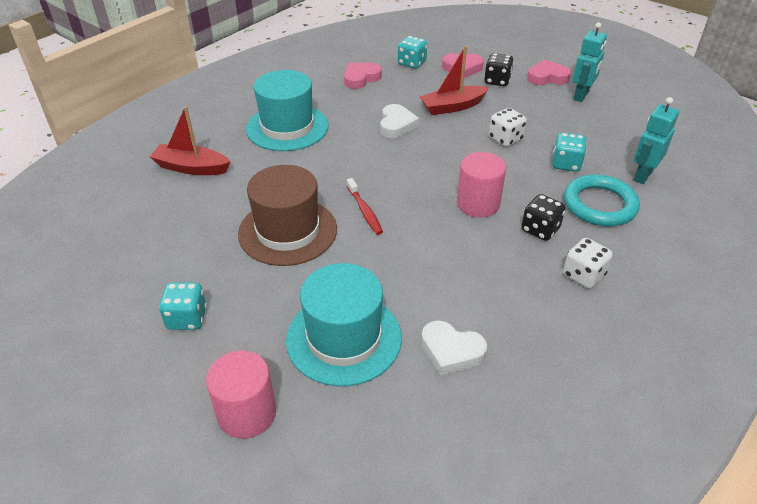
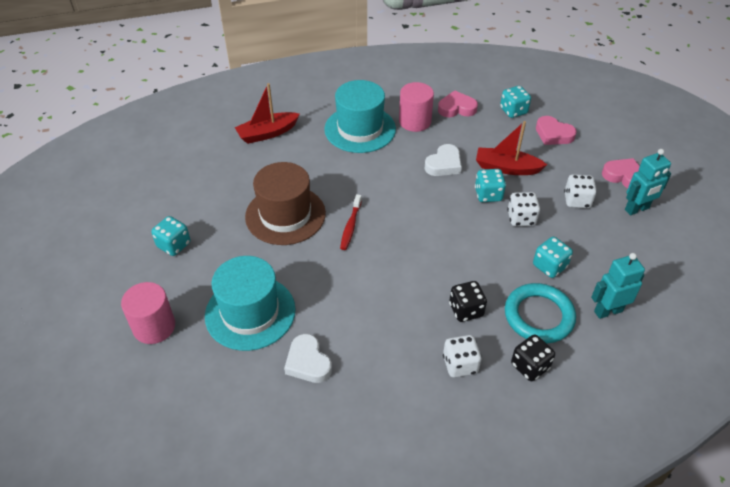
camera: 35 degrees right, 5 degrees up
red boat [150,106,231,175] -> red boat turned 75 degrees counterclockwise [235,83,300,144]
pink cylinder [457,152,506,218] -> pink cylinder moved to [399,82,434,132]
black dice [484,53,514,86] -> black dice moved to [511,335,555,381]
none -> turquoise dice [475,169,506,202]
none -> white dice [564,174,597,208]

